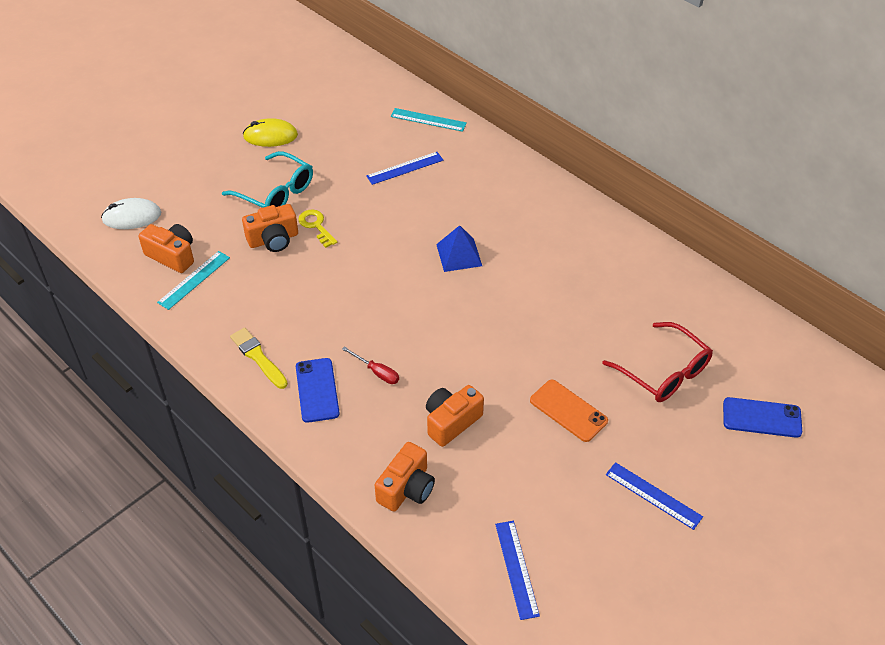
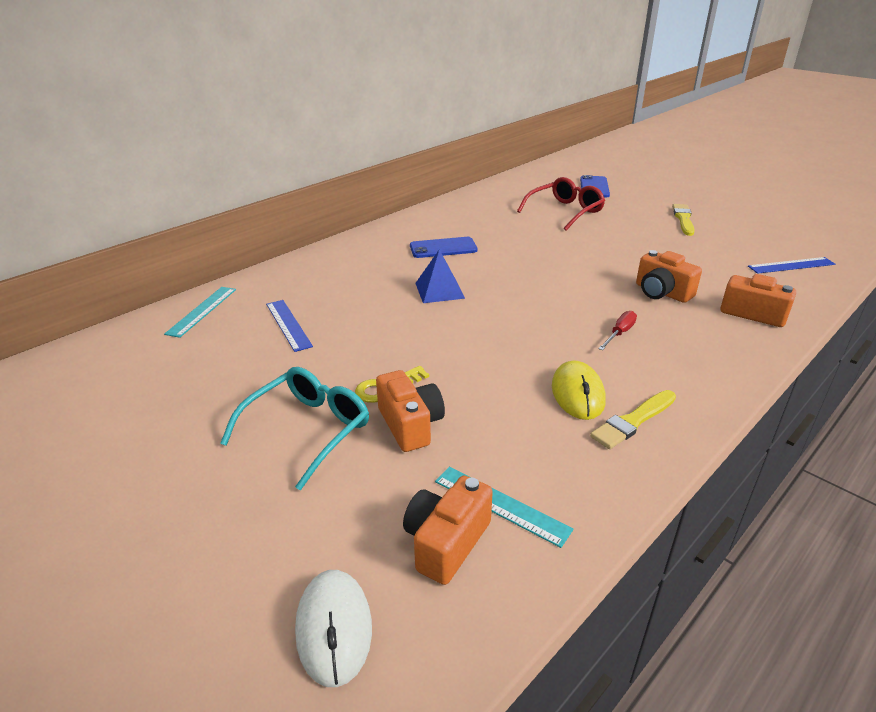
camera: 90 degrees left, 15 degrees down
yellow mouse [243,118,298,147] -> yellow mouse moved to [552,361,606,420]
blue phone [296,358,340,423] -> blue phone moved to [410,237,478,258]
orange phone [530,380,608,442] -> none
blue ruler [606,462,703,530] -> yellow brush [672,204,695,236]

